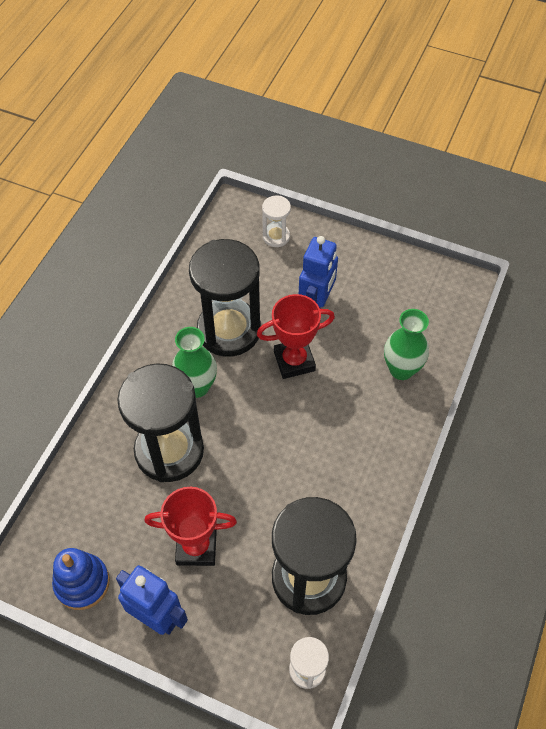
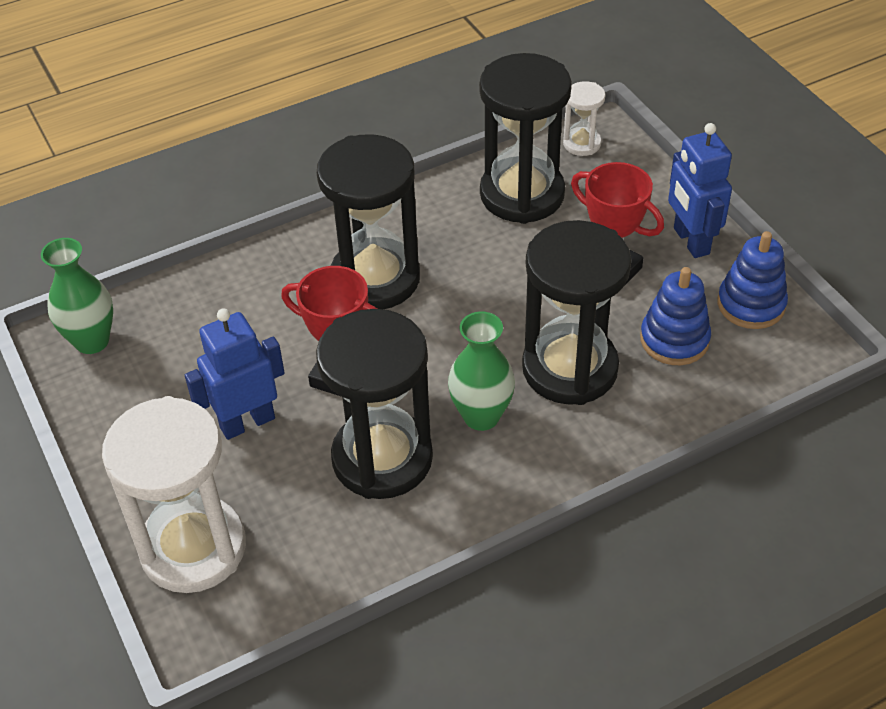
camera: 140 degrees left, 10 degrees down
white hourglass [262,196,291,247] -> white hourglass [102,396,246,593], size x2.15
green vase [384,309,429,380] -> green vase moved to [41,238,113,354]
none -> black hourglass [317,134,420,309]
none -> blue stacking toy [640,267,711,365]

